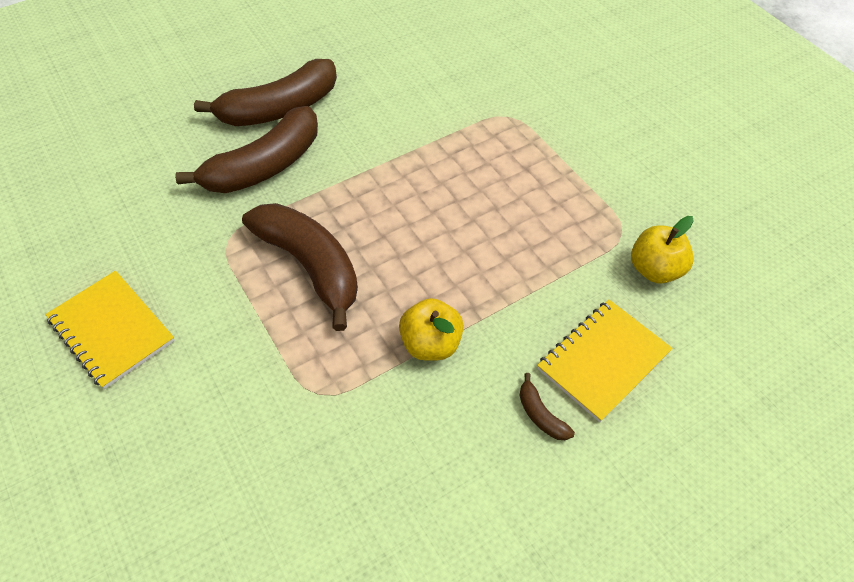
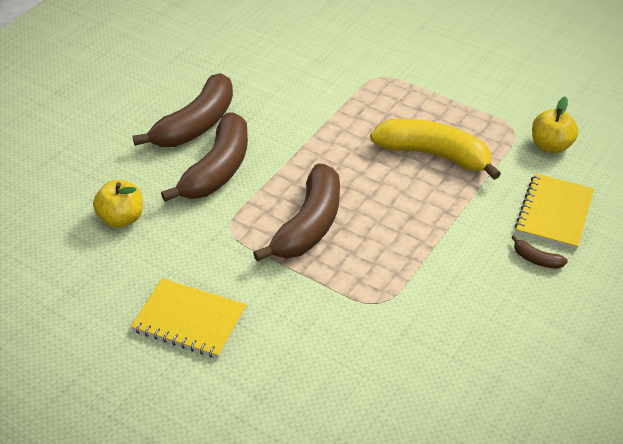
camera: 25 degrees left, 10 degrees down
brown banana [242,203,358,331] -> brown banana turned 90 degrees clockwise [253,163,340,262]
yellow apple [399,298,464,361] -> yellow apple moved to [93,180,143,228]
none -> yellow banana [370,119,501,180]

